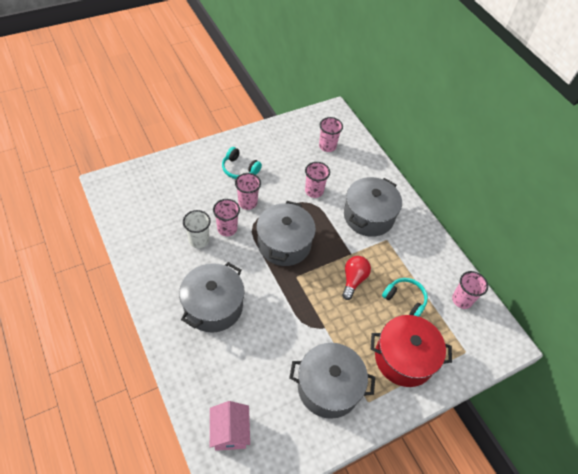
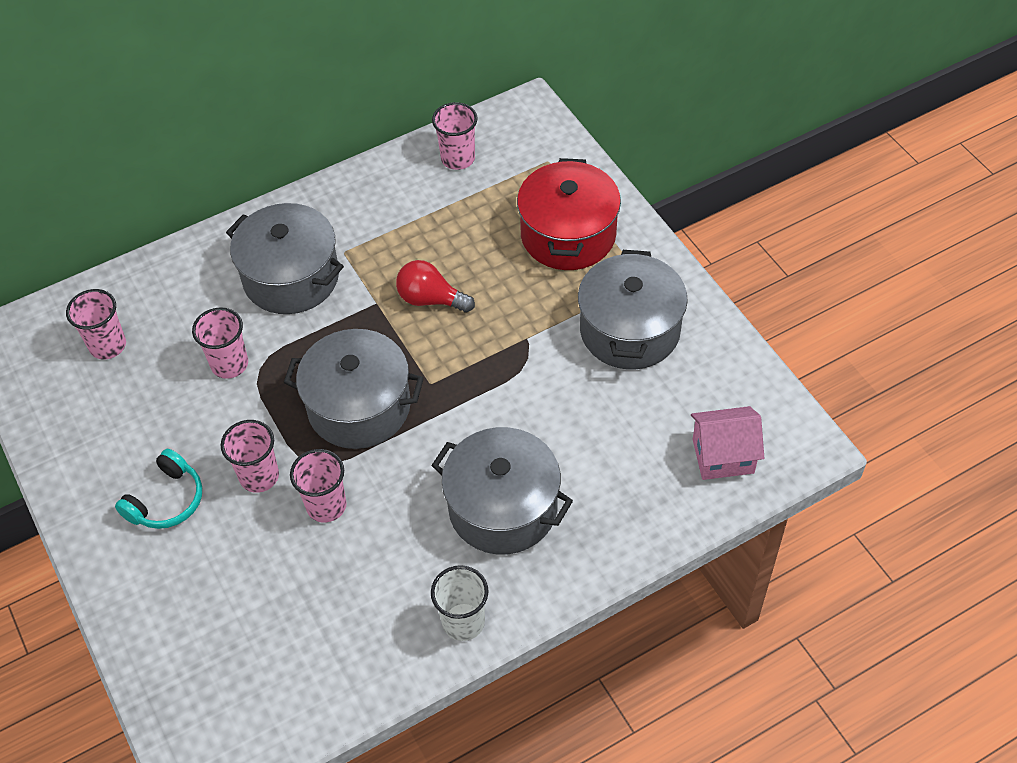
camera: 85 degrees left, 0 degrees up
white cup [183,210,211,248] -> white cup moved to [431,565,489,641]
turquoise headphones [382,278,428,317] -> none

